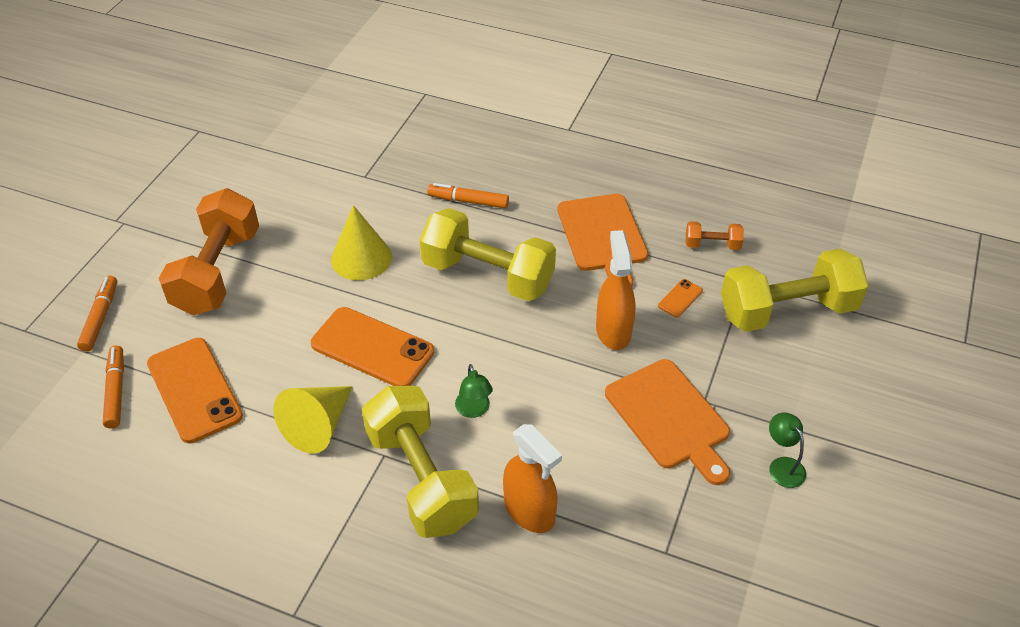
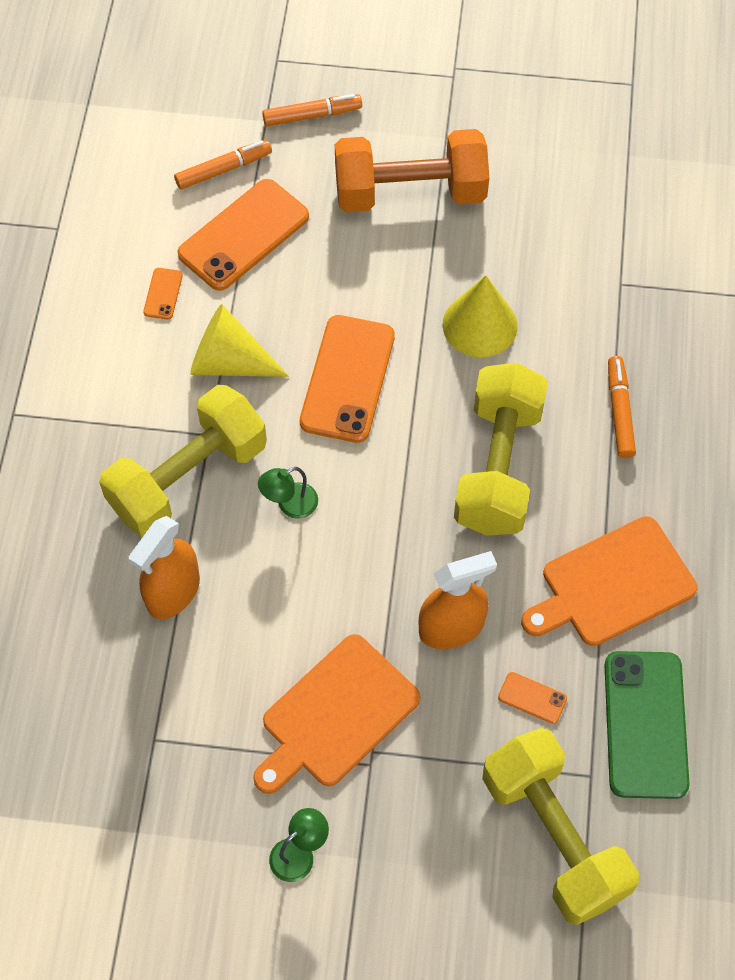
camera: 75 degrees right, 15 degrees up
orange dumbbell [686,221,744,250] -> green phone [604,651,690,799]
none -> orange phone [143,268,183,319]

